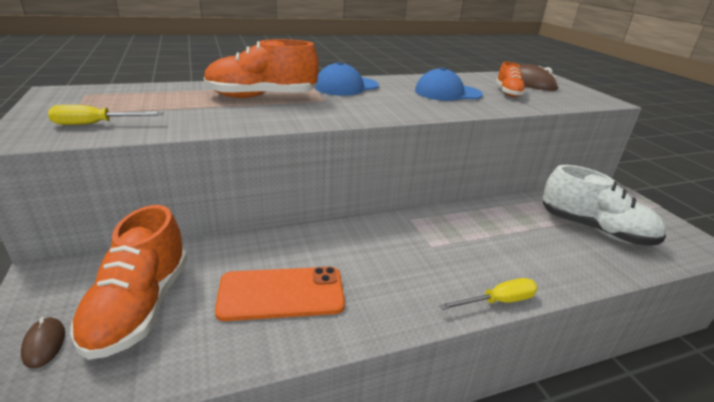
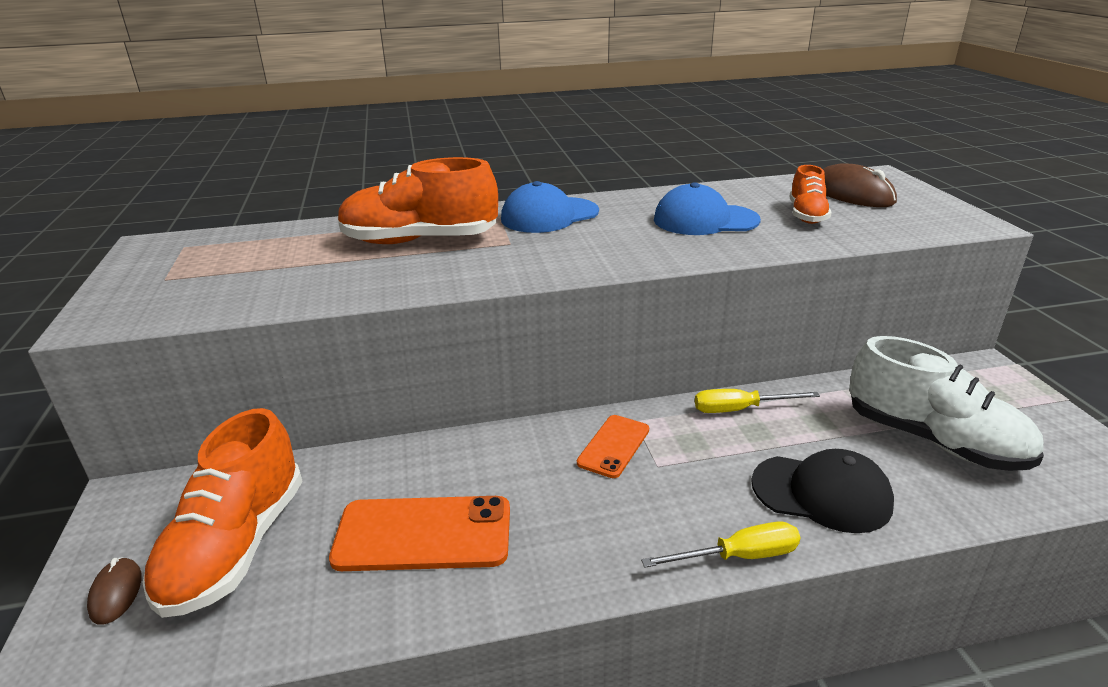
camera: 10 degrees right, 0 degrees up
yellow screwdriver [48,105,163,125] -> yellow screwdriver moved to [695,389,820,413]
none -> orange phone [577,415,649,478]
none -> black cap [751,449,894,533]

